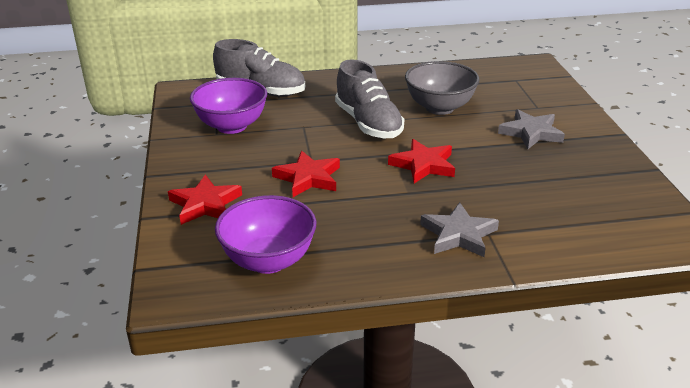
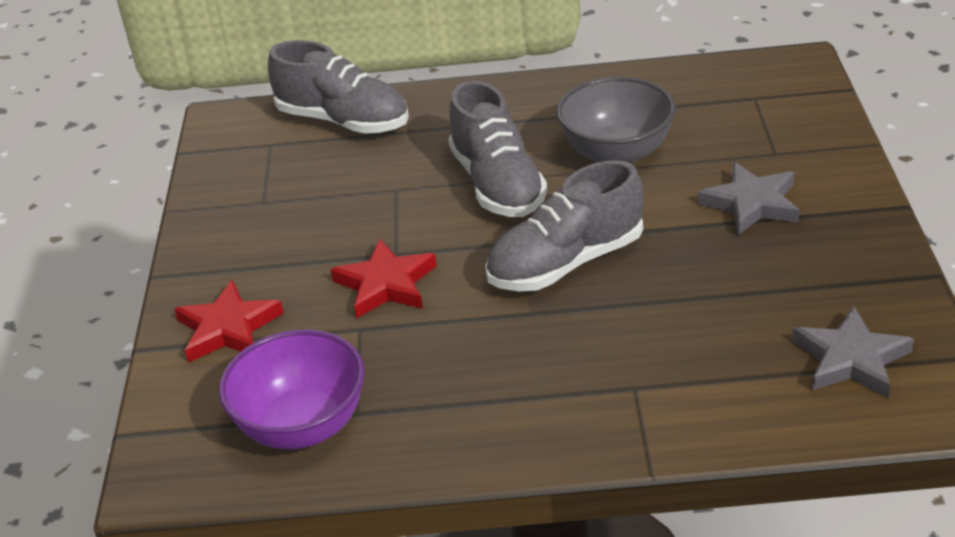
camera: 10 degrees right, 5 degrees up
purple bowl [190,78,267,134] -> none
red star [388,139,455,184] -> grey shoe [485,160,643,291]
grey star [420,202,499,257] -> grey star moved to [792,306,914,398]

